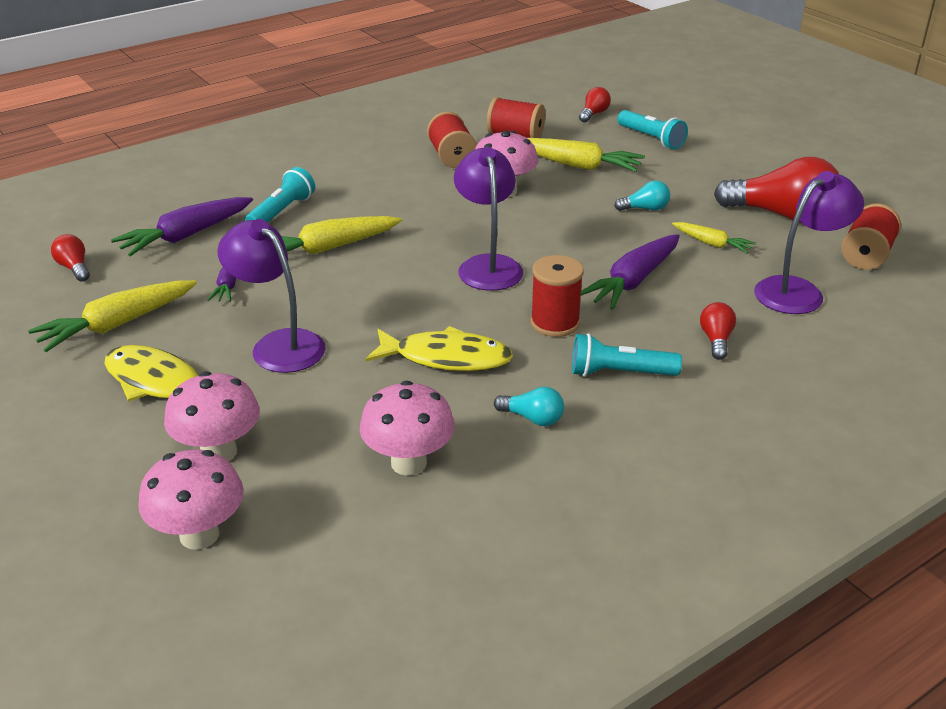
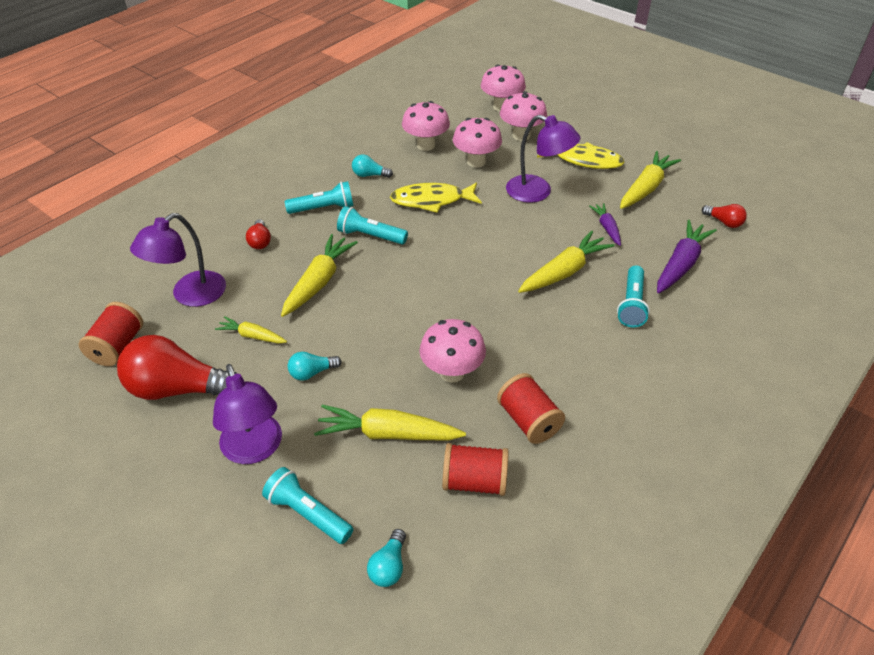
camera: 165 degrees right, 10 degrees up
purple lamp [454,147,523,291] -> purple lamp moved to [213,364,282,464]
red spool [531,255,584,337] -> turquoise flashlight [337,206,408,245]
red light bulb [579,87,611,123] -> turquoise light bulb [367,529,406,587]
purple carrot [581,234,680,310] -> yellow carrot [281,234,358,317]
none -> pink mushroom [453,118,502,168]

